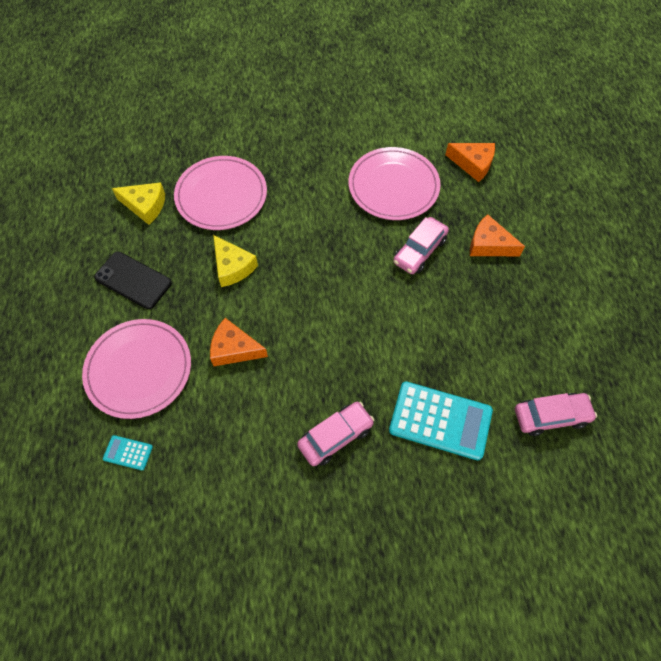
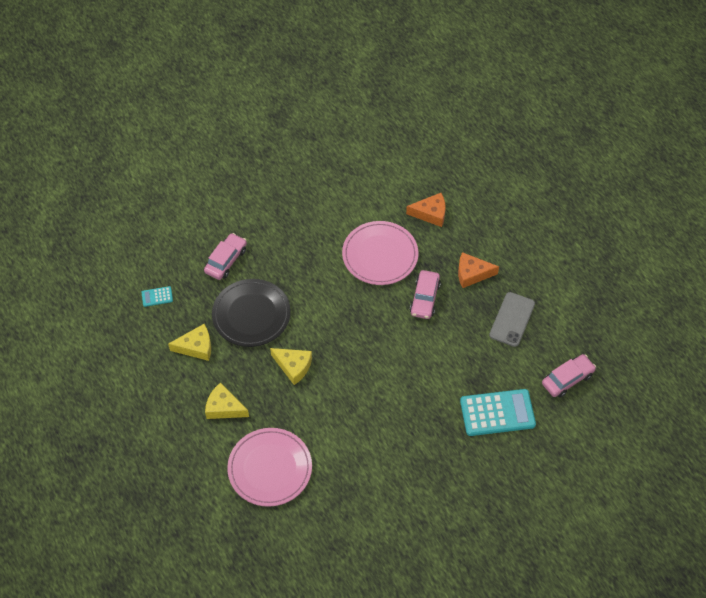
camera: 25 degrees left, 5 degrees down
black phone [94,252,172,309] -> yellow cheese [205,382,249,419]
turquoise calculator [103,435,153,470] -> turquoise calculator moved to [141,286,173,307]
pink plate [174,156,267,230] -> black plate [212,279,291,347]
orange cheese [210,318,268,366] -> none
pink car [297,402,374,466] -> pink car moved to [204,233,247,280]
none -> grey phone [489,292,535,347]

